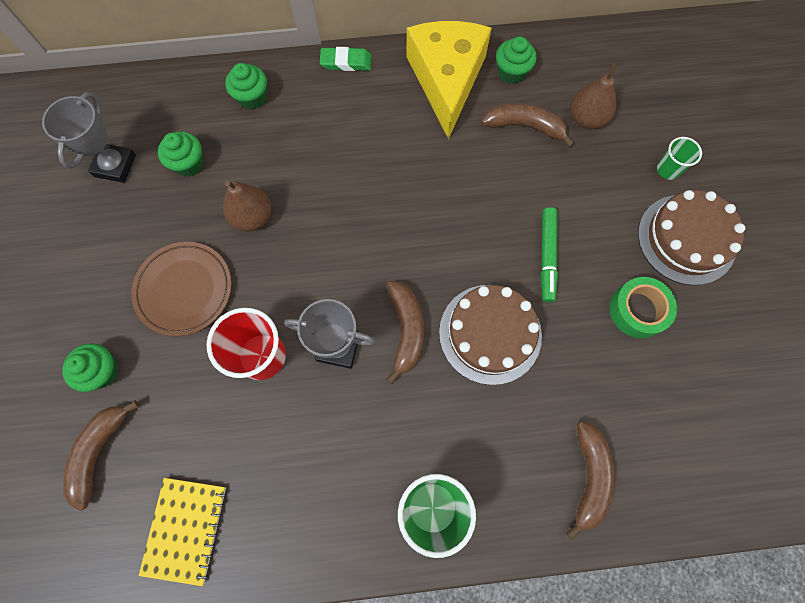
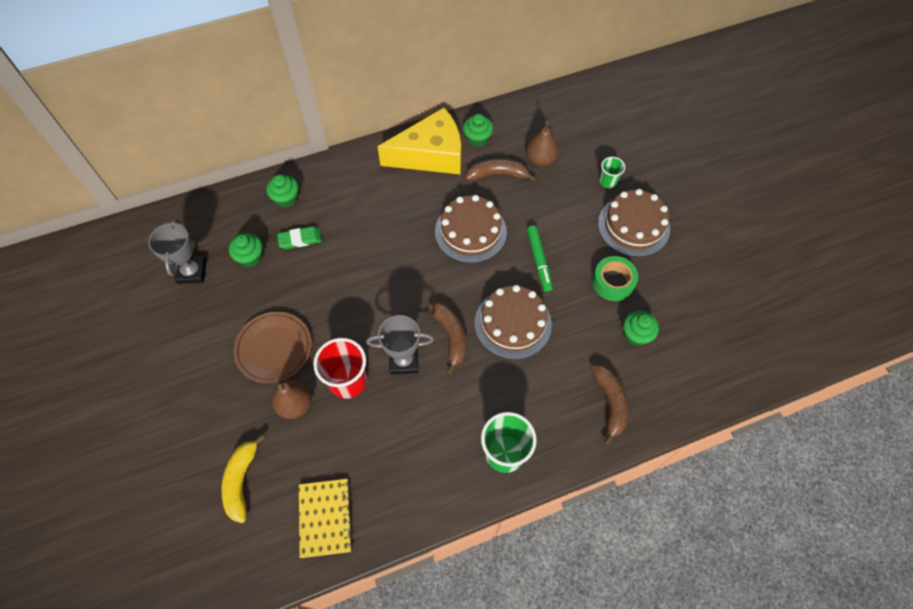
camera: 15 degrees left, 10 degrees down
green cupcake [62,344,119,392] -> green cupcake moved to [623,311,659,346]
brown banana [63,400,139,511] -> yellow banana [221,435,265,523]
brown pear [223,180,271,232] -> brown pear moved to [272,380,312,419]
green eraser [320,47,372,71] -> green eraser moved to [277,226,322,249]
yellow cheese [406,21,492,139] -> yellow cheese turned 90 degrees clockwise [377,108,461,174]
none -> brown cake [435,195,507,263]

